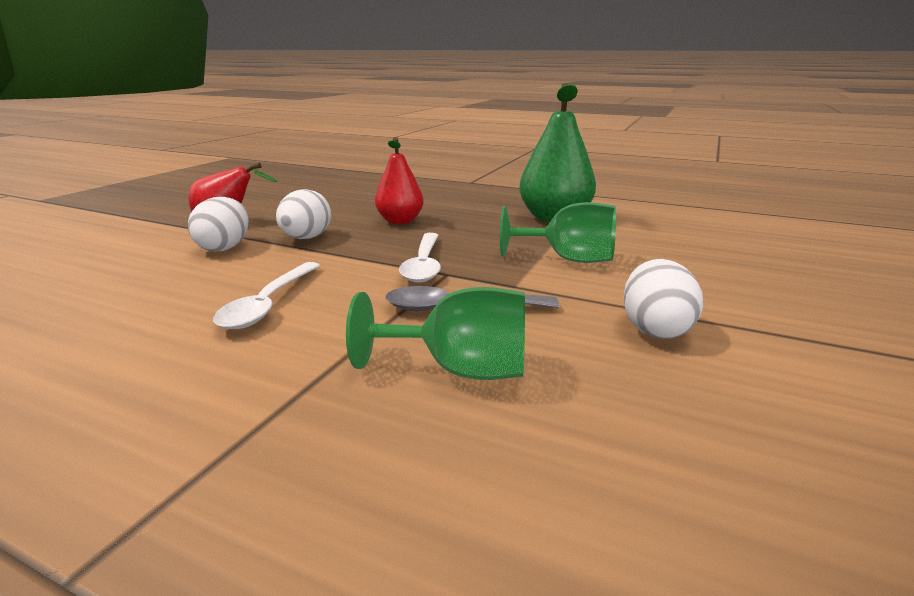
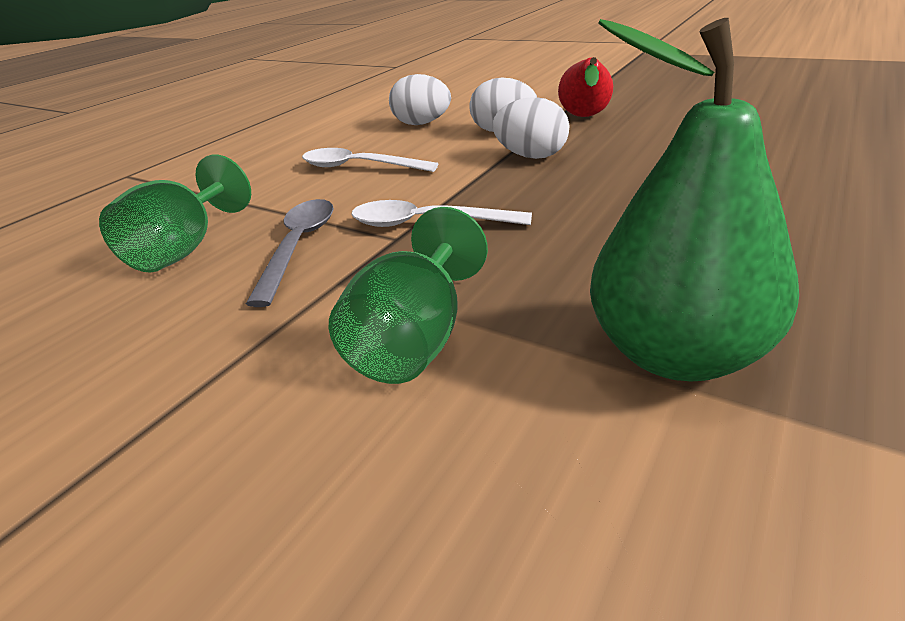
camera: 100 degrees right, 10 degrees up
red pear [375,137,424,224] -> none
white egg [623,259,703,339] -> white egg moved to [389,74,451,125]

